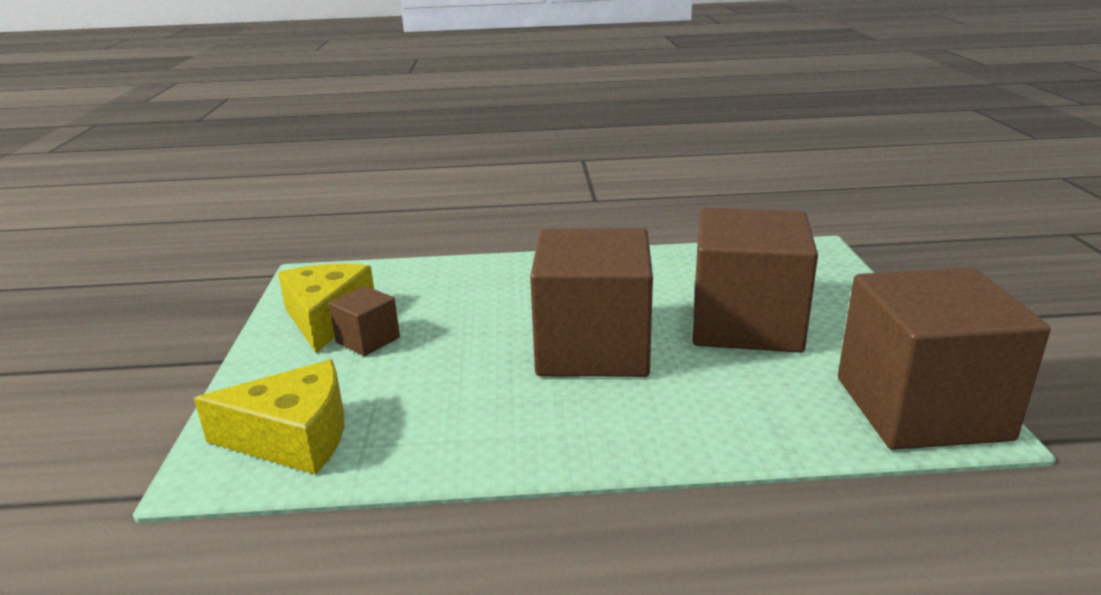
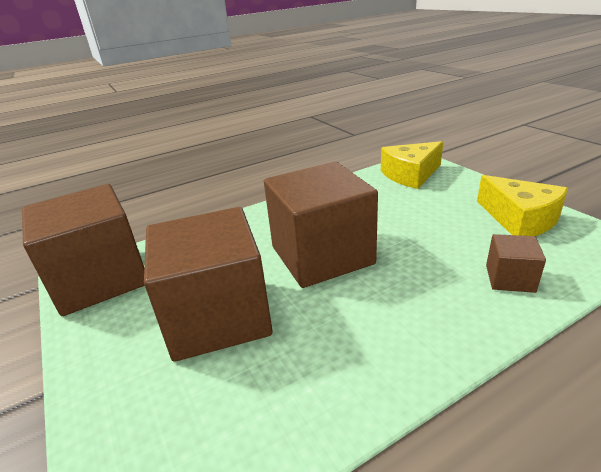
camera: 155 degrees right, 5 degrees up
brown cube [329,286,400,356] -> brown cube moved to [486,234,546,293]

